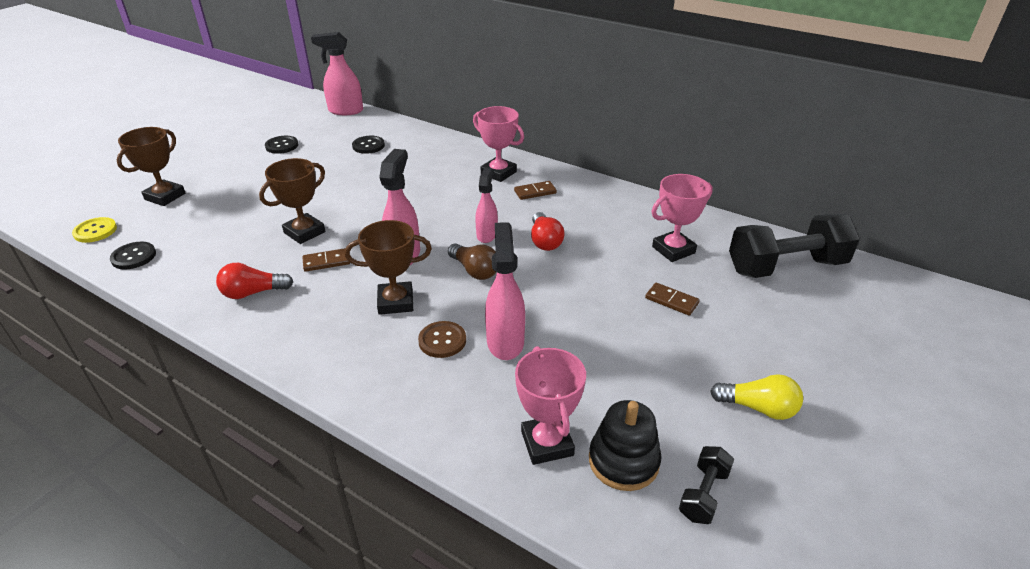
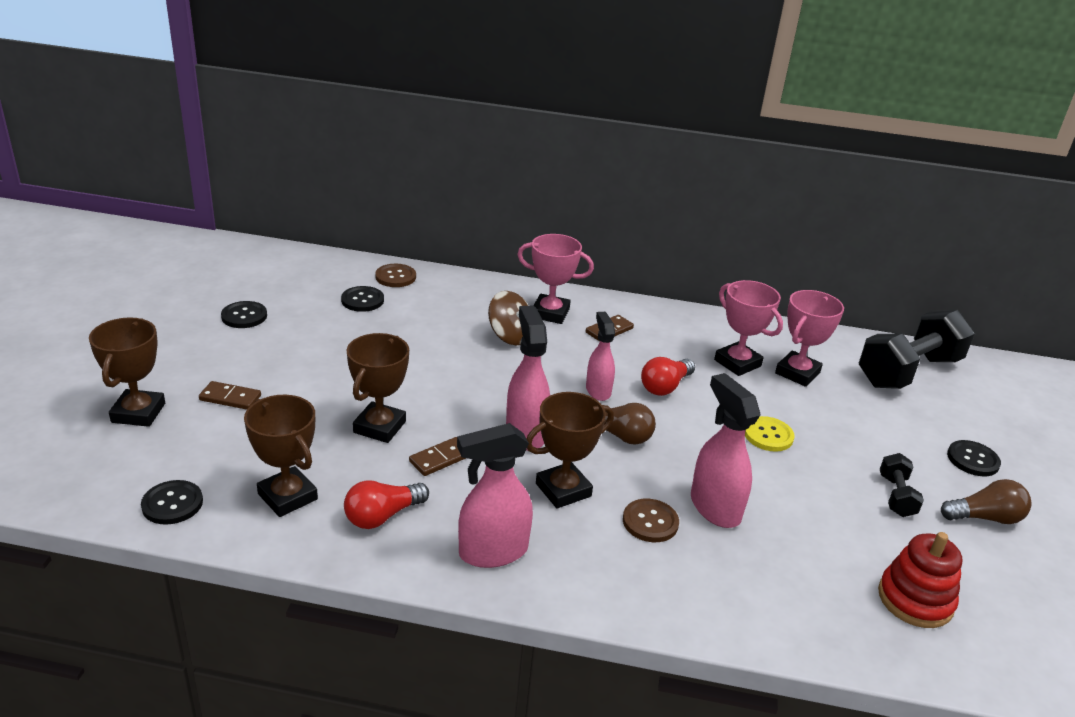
camera: 25 degrees left, 5 degrees down
yellow button [72,217,117,243] -> yellow button moved to [745,416,794,452]
pink spray bottle [311,32,363,115] -> pink spray bottle moved to [457,423,533,568]
pink trophy [515,346,586,465] -> pink trophy moved to [714,280,783,376]
red light bulb [531,212,565,251] -> red light bulb turned 75 degrees clockwise [641,357,695,396]
black stacking toy [589,400,662,491] -> red stacking toy [878,532,962,628]
brown domino [645,283,700,316] -> brown domino moved to [199,381,261,410]
black dumbbell [679,446,734,524] -> black dumbbell moved to [880,453,924,517]
yellow light bulb [710,374,803,420] -> brown light bulb [941,479,1031,524]
none -> brown trophy [244,395,318,517]
none -> brown button [375,264,416,287]
none -> brown spinning top [488,291,529,345]
none -> black button [947,440,1001,476]

